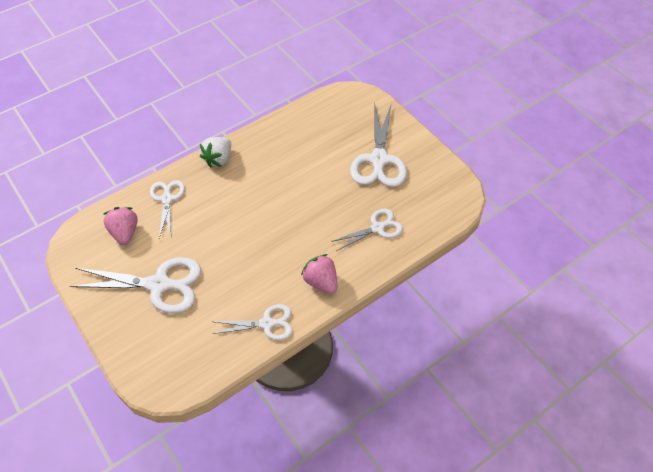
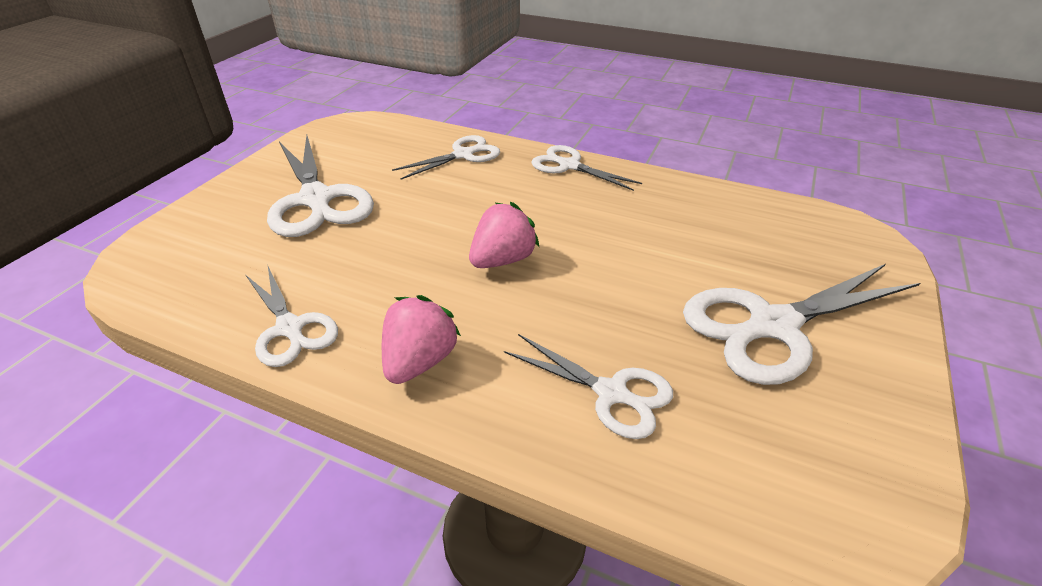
camera: 60 degrees right, 15 degrees down
pink strawberry [103,207,138,245] -> pink strawberry moved to [469,202,539,268]
white strawberry [200,137,231,168] -> white scissors [531,145,642,191]

